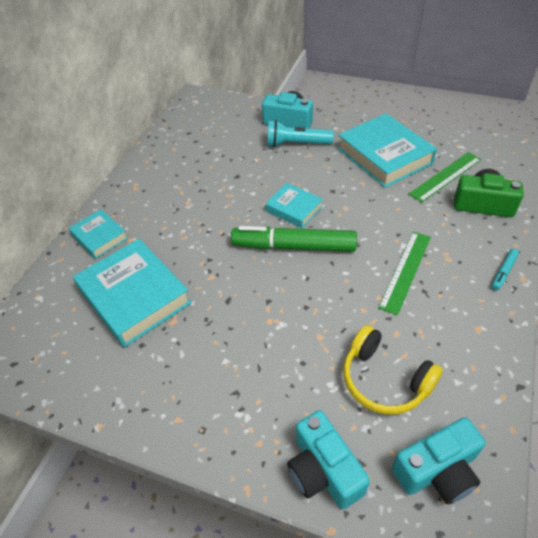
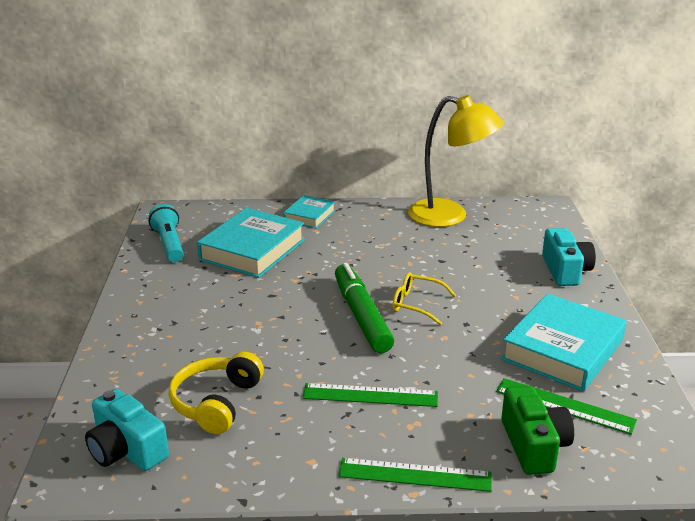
camera: 65 degrees right, 20 degrees down
turquoise book [265,183,323,228] -> yellow glasses [392,272,457,325]
turquoise flashlight [268,120,334,147] -> turquoise flashlight moved to [149,204,184,262]
turquoise camera [287,410,370,509] -> none
turquoise marker [492,249,519,290] -> green ruler [339,458,492,492]
none -> yellow lamp [408,95,504,227]

